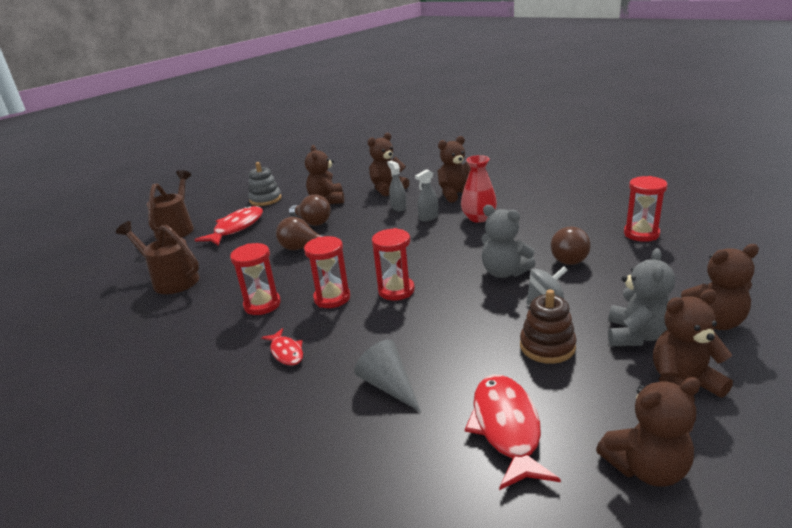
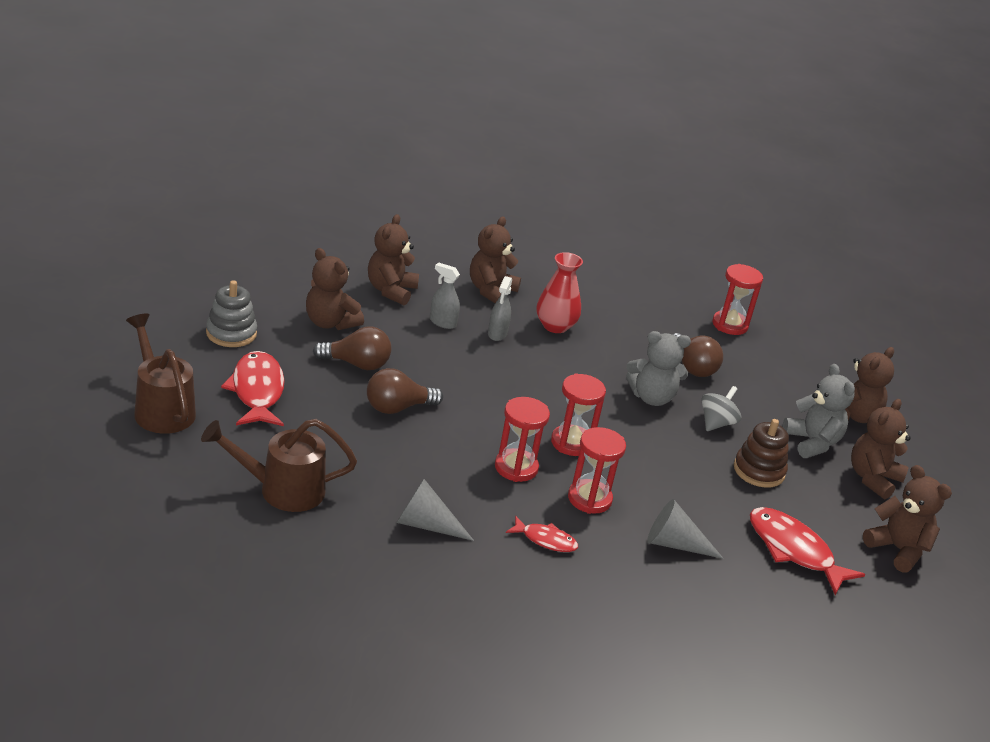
camera: 45 degrees left, 5 degrees up
red hourglass [230,243,281,315] -> red hourglass moved to [568,427,626,514]
brown teddy bear [596,377,701,487] -> brown teddy bear turned 75 degrees counterclockwise [863,465,952,573]
none -> grey cone [396,479,474,541]

